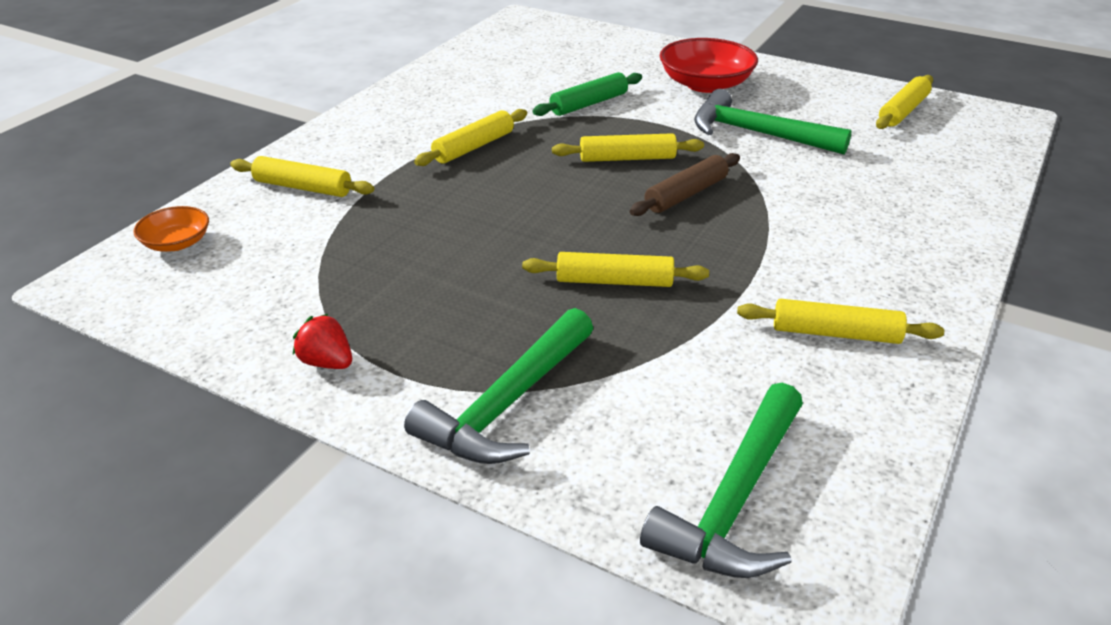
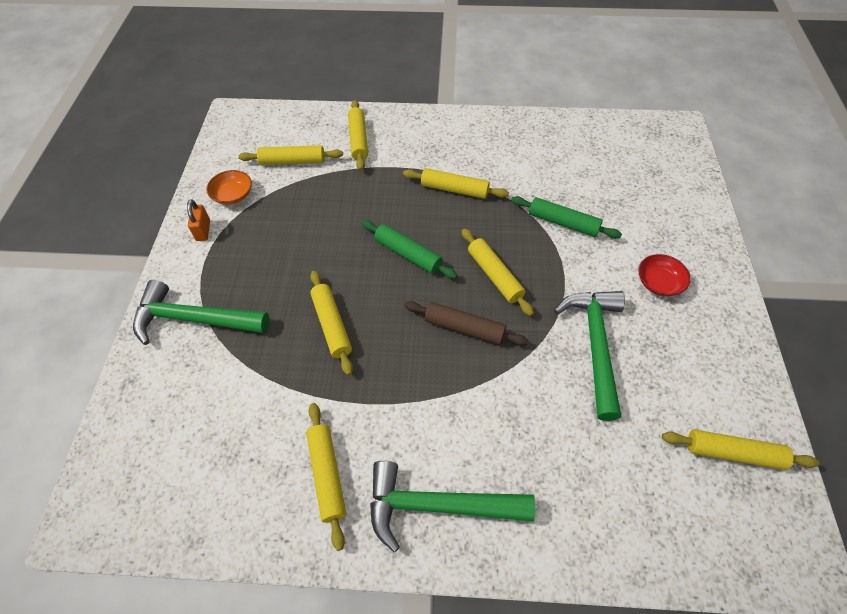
camera: 65 degrees right, 20 degrees up
orange bowl [133,206,209,252] -> orange bowl moved to [207,170,252,205]
red strawberry [293,314,352,369] -> orange padlock [187,199,210,241]
green hammer [640,383,803,578] -> green hammer moved to [370,461,535,552]
red bowl [660,38,758,93] -> red bowl [638,254,691,296], size x0.56
none -> yellow rolling pin [238,145,343,165]
none -> green rolling pin [362,220,458,279]

